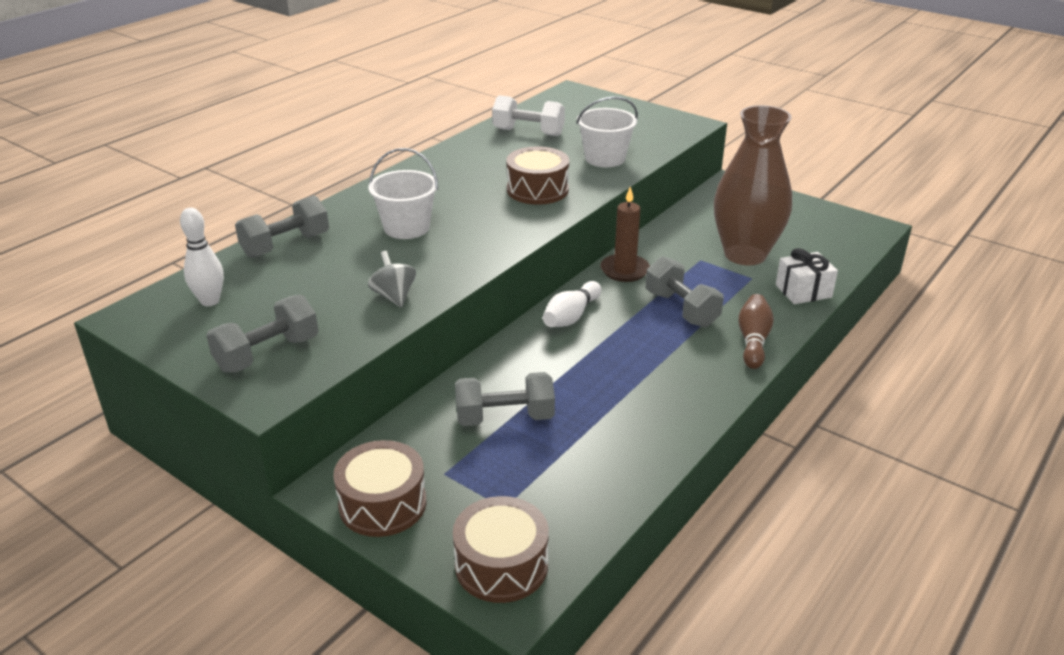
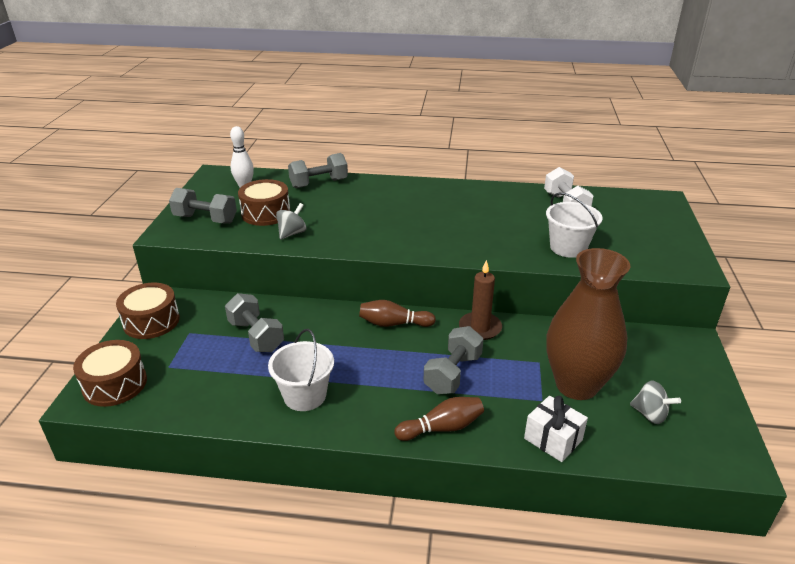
camera: 60 degrees right, 0 degrees up
grey dumbbell [235,195,329,258] -> grey dumbbell turned 45 degrees counterclockwise [288,153,348,188]
white bucket [368,148,438,239] -> white bucket moved to [268,329,334,411]
brown drum [506,147,569,205] -> brown drum moved to [238,179,290,226]
white bowling pin [543,281,601,327] -> brown bowling pin [359,300,436,327]
none -> grey spinning top [630,381,681,424]

